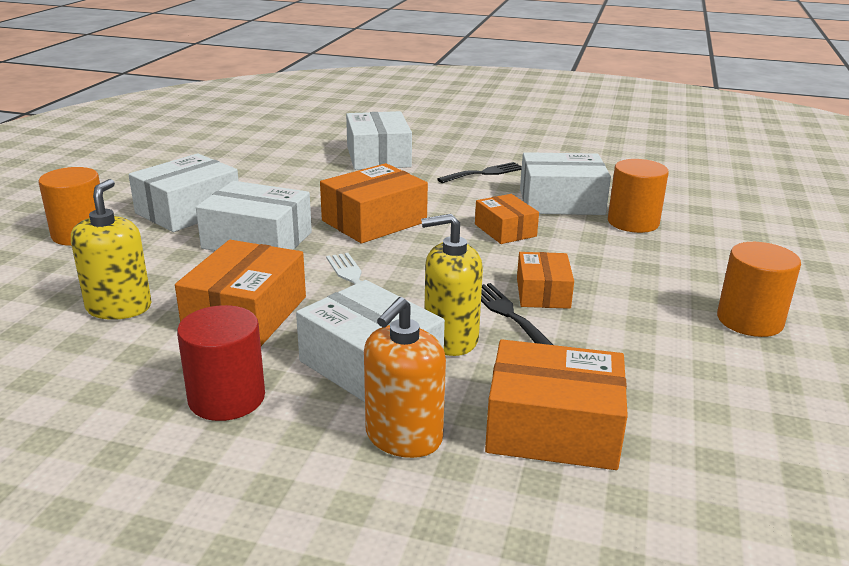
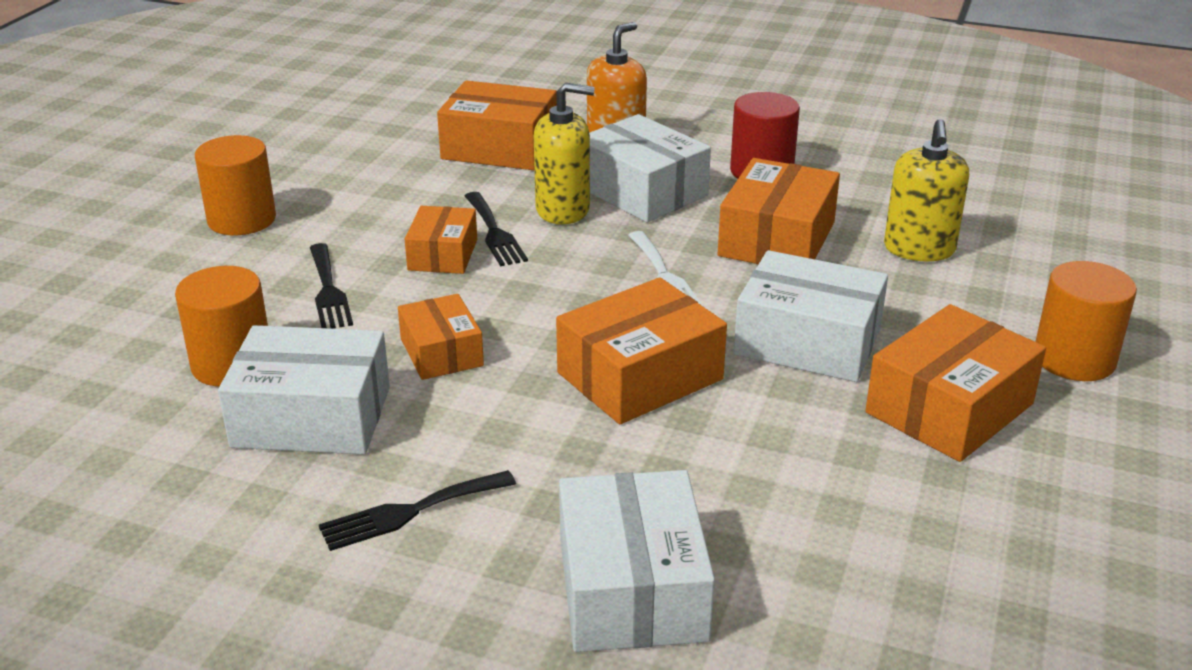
camera: 175 degrees left, 5 degrees up
white box [129,154,239,232] -> orange box [865,304,1046,462]
none -> black fork [310,243,353,329]

